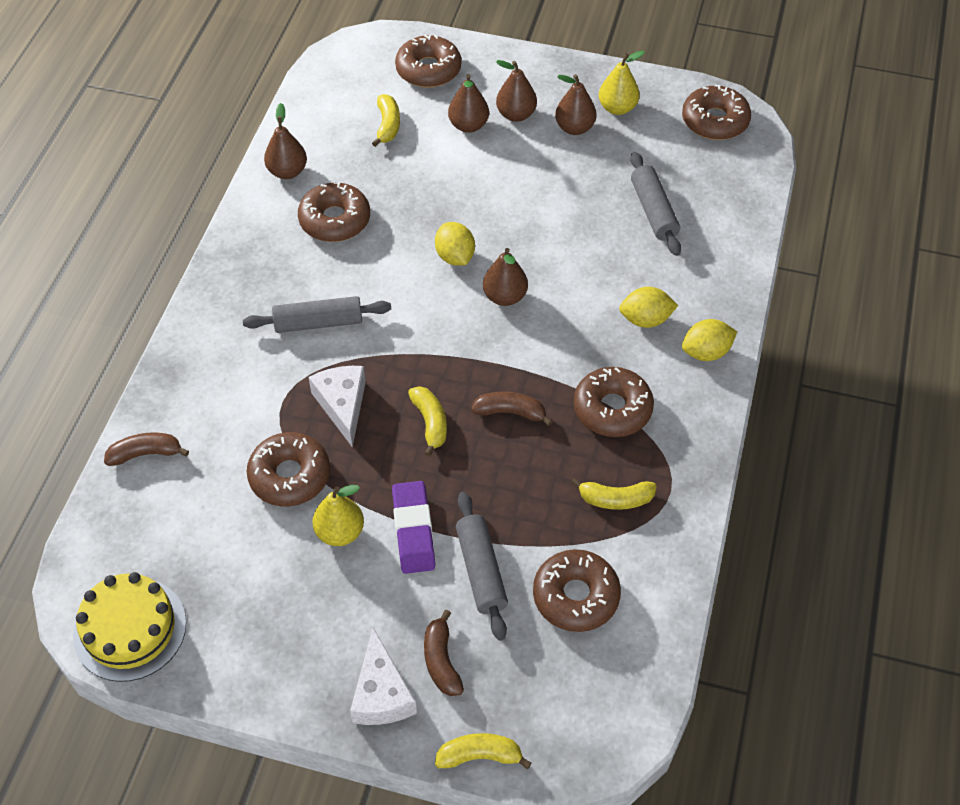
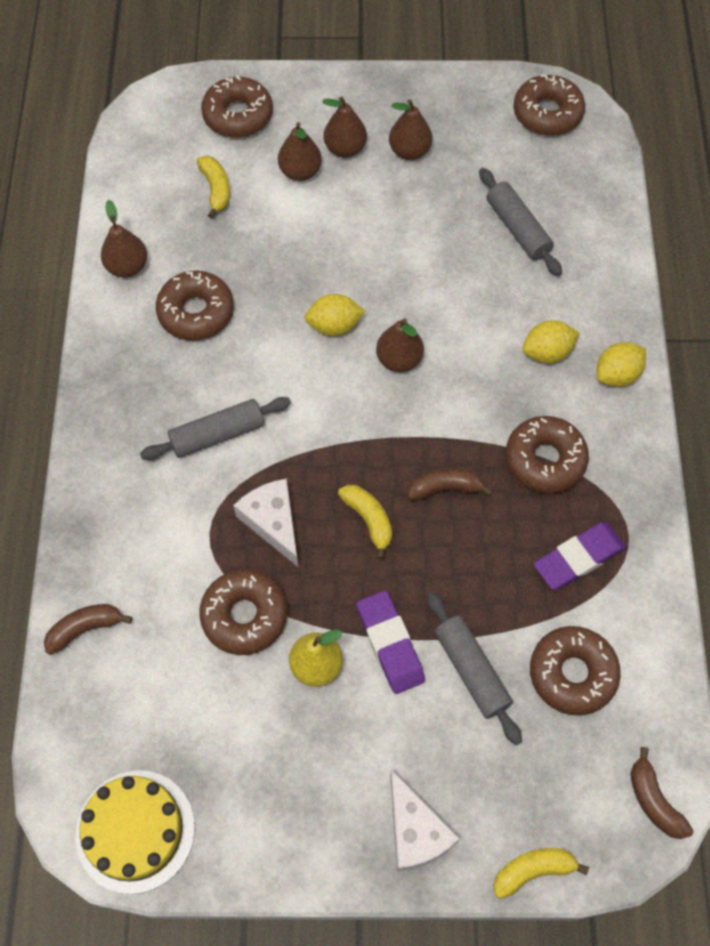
camera: 15 degrees left, 10 degrees up
brown banana [424,610,464,696] -> brown banana moved to [630,747,693,839]
yellow lemon [435,222,475,266] -> yellow lemon turned 60 degrees counterclockwise [305,294,365,336]
yellow banana [571,478,657,510] -> purple eraser [534,522,626,590]
yellow pear [599,51,645,115] -> none

